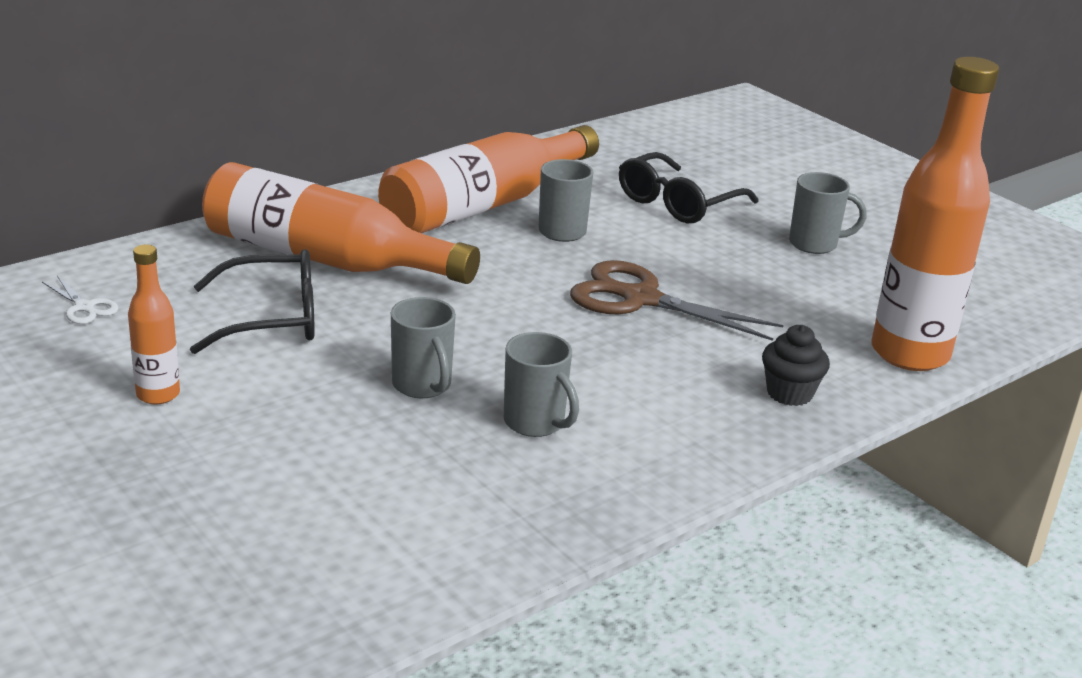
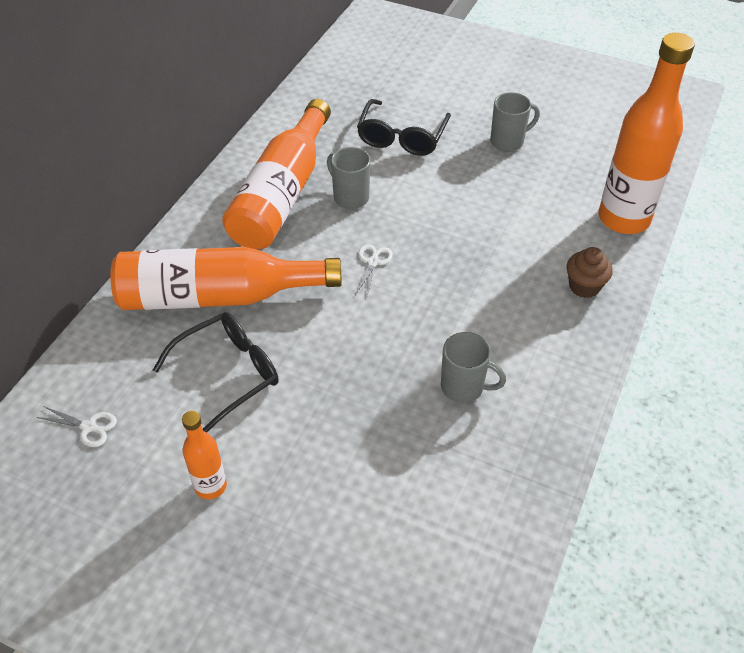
camera: 25 degrees left, 20 degrees up
grey mug [391,297,456,398] -> none
brown scissors [570,260,783,341] -> none
black cupcake [762,325,830,406] -> brown cupcake [566,247,613,298]
none -> white scissors [355,244,393,296]

